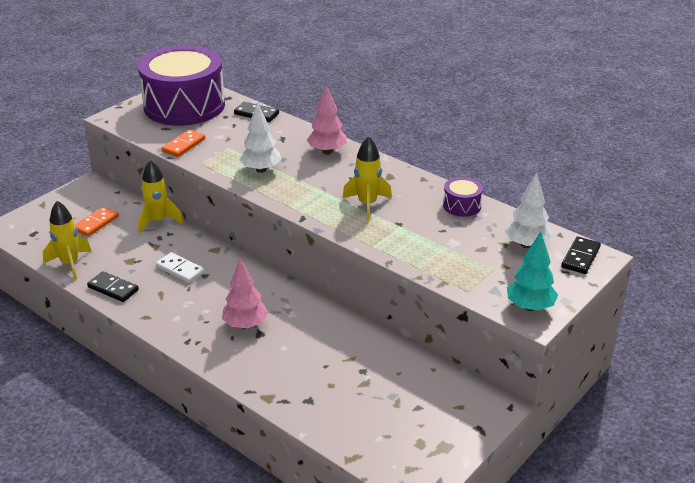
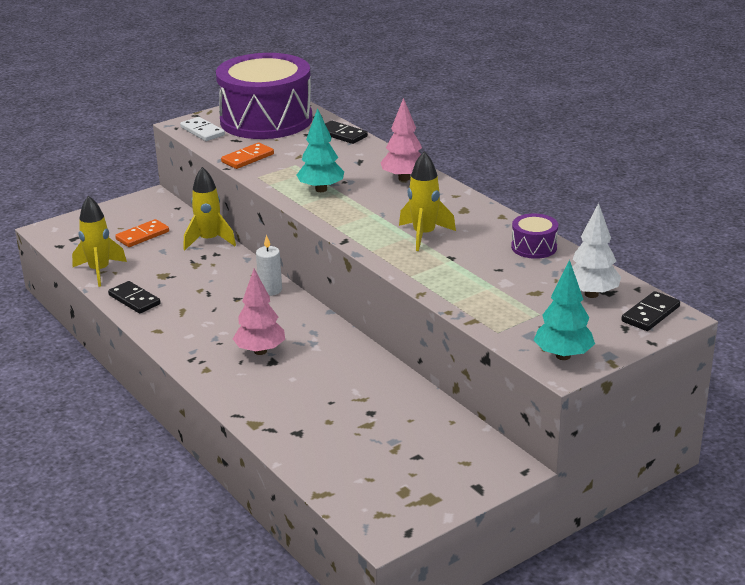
camera: 15 degrees right, 5 degrees down
white domino [156,252,205,283] -> white domino moved to [180,117,225,141]
white tree [240,102,281,173] -> turquoise tree [297,108,344,192]
none -> white candle [256,235,282,296]

